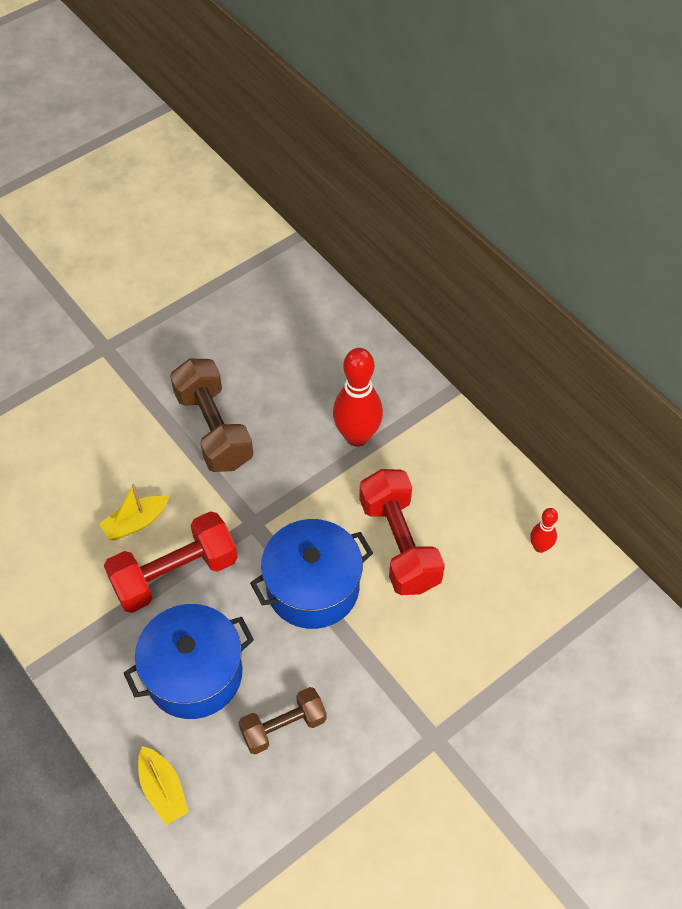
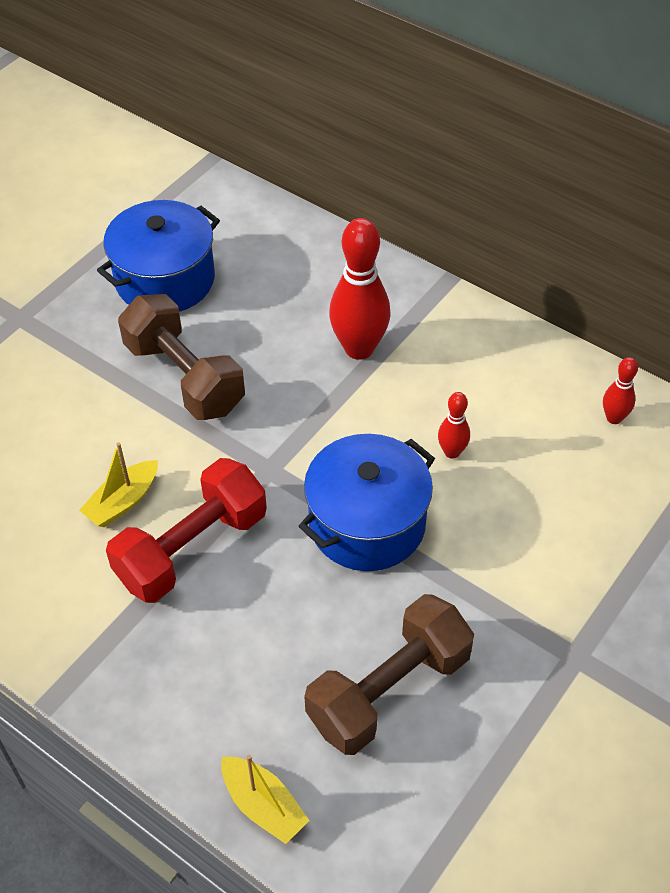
camera: 15 degrees left, 5 degrees down
blue pot [124,604,254,719] -> blue pot moved to [97,200,220,312]
brown dumbbell [238,687,327,755] -> brown dumbbell [304,594,474,755], size x1.60
red dumbbell [359,469,445,595] -> red bowling pin [438,392,470,459]

